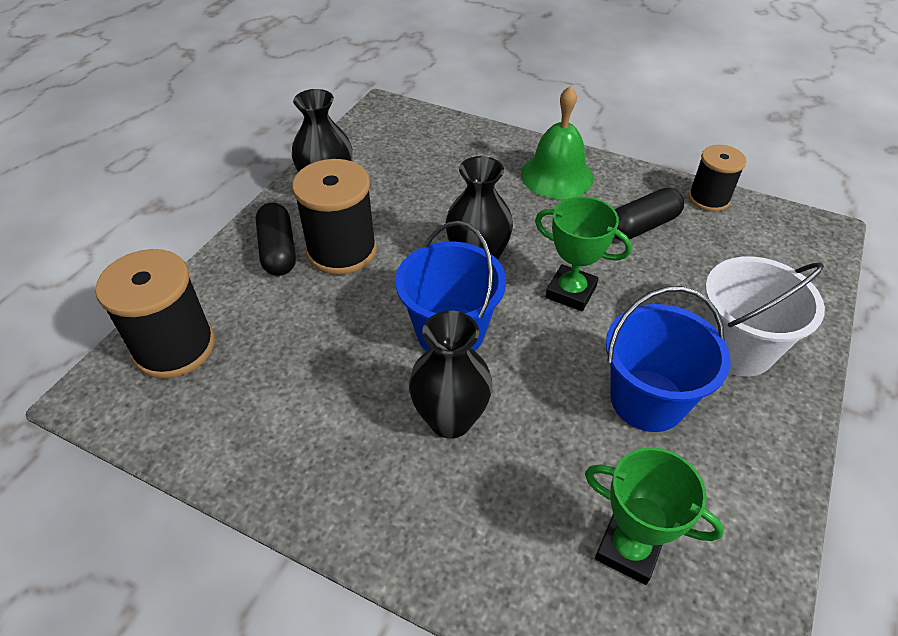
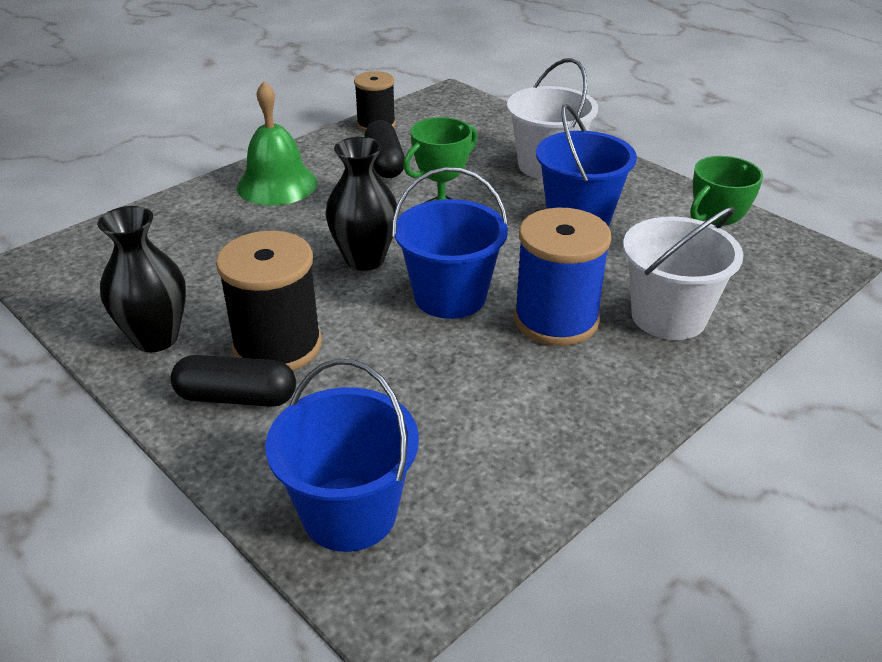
camera: 70 degrees left, 10 degrees down
black spool [95,249,215,379] -> blue bucket [265,359,419,552]
black vase [409,311,492,439] -> blue spool [514,208,612,346]
none -> white bucket [623,207,743,340]

